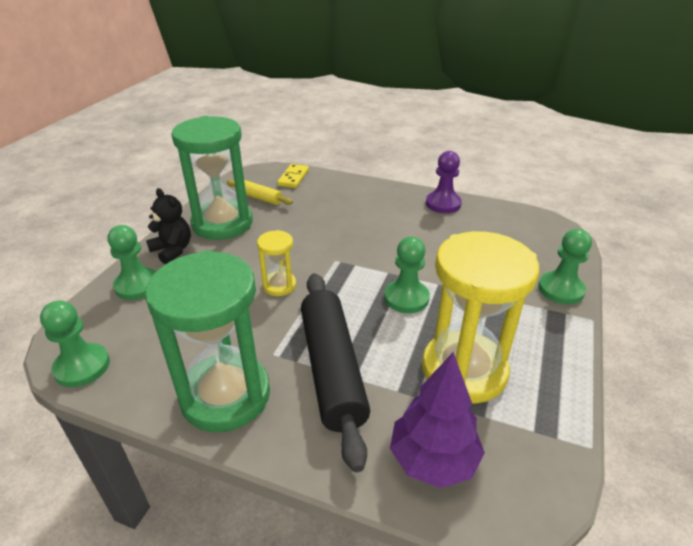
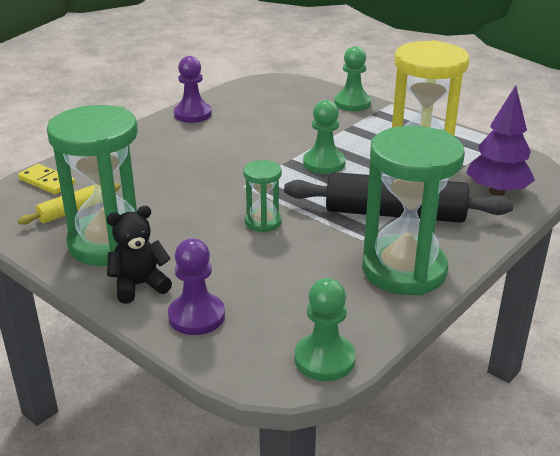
camera: 70 degrees left, 5 degrees down
green pawn [108,225,156,300] -> purple pawn [168,238,225,335]
yellow hourglass [257,230,296,296] -> green hourglass [243,160,282,232]

